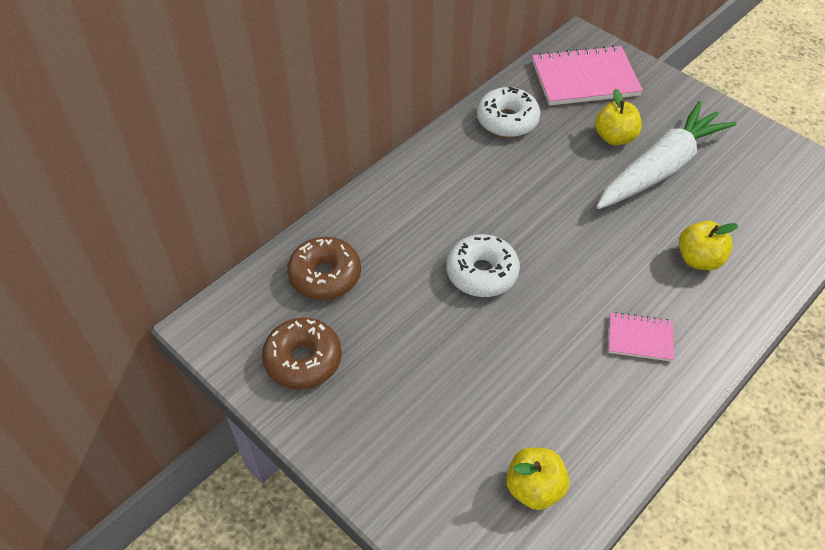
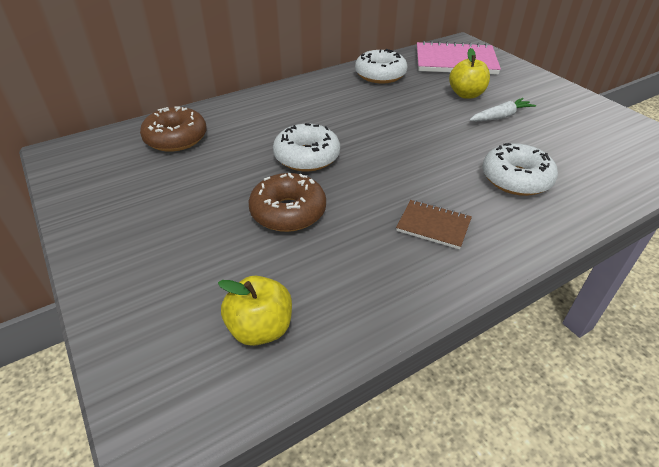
camera: 15 degrees right, 10 degrees down
brown donut [262,318,342,389] -> brown donut moved to [249,173,326,232]
white carrot [597,101,736,209] -> white carrot [469,98,536,121], size x0.45
pink notebook [609,312,674,362] -> brown notebook [396,200,472,249]
yellow apple [679,221,738,271] -> white donut [482,143,558,196]

